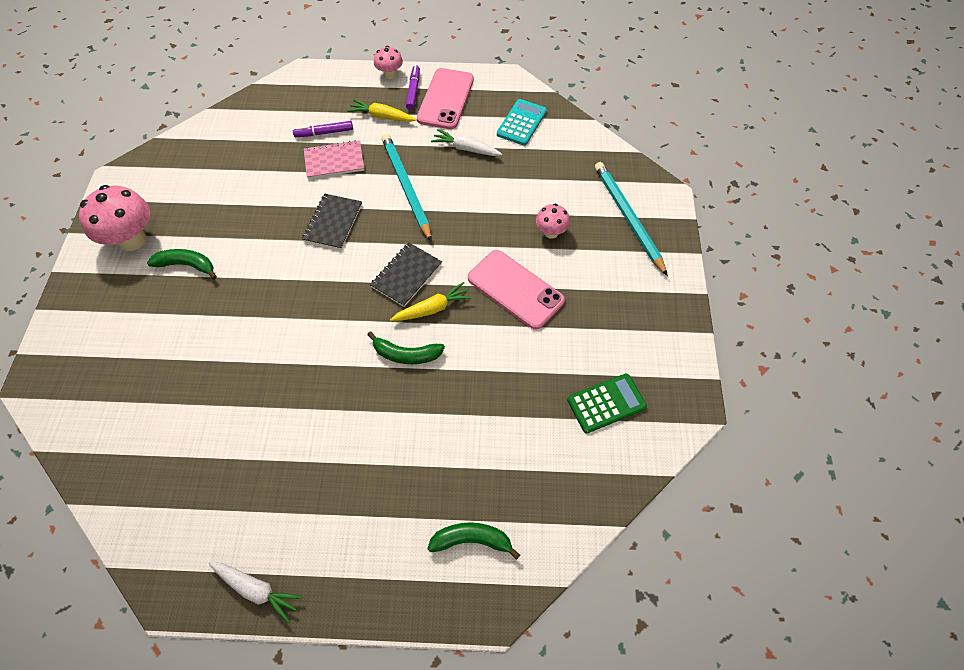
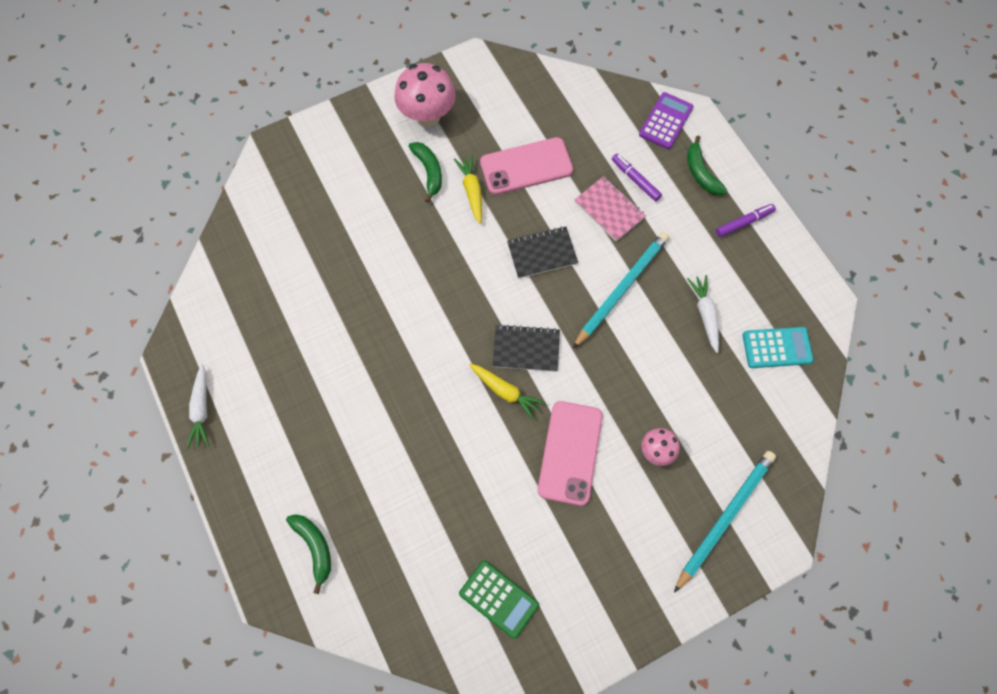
camera: 60 degrees right, 10 degrees up
yellow carrot [347,99,417,122] -> yellow carrot moved to [454,155,482,224]
green banana [367,332,445,364] -> green banana moved to [687,136,727,196]
pink mushroom [374,46,403,79] -> none
pink phone [417,68,474,129] -> pink phone moved to [480,137,573,195]
none -> purple calculator [639,92,693,149]

